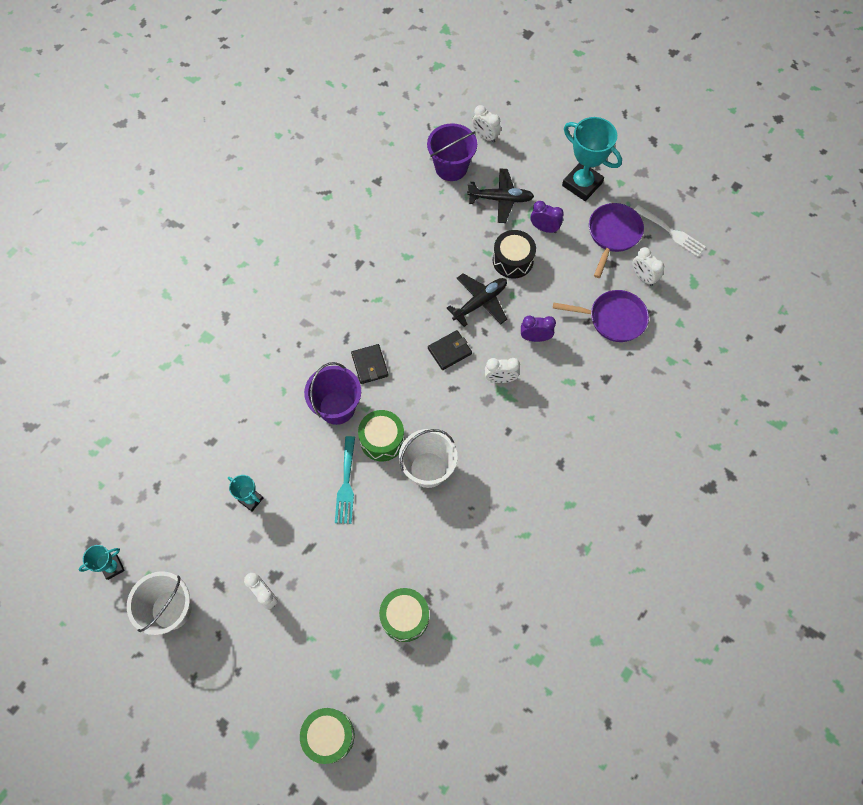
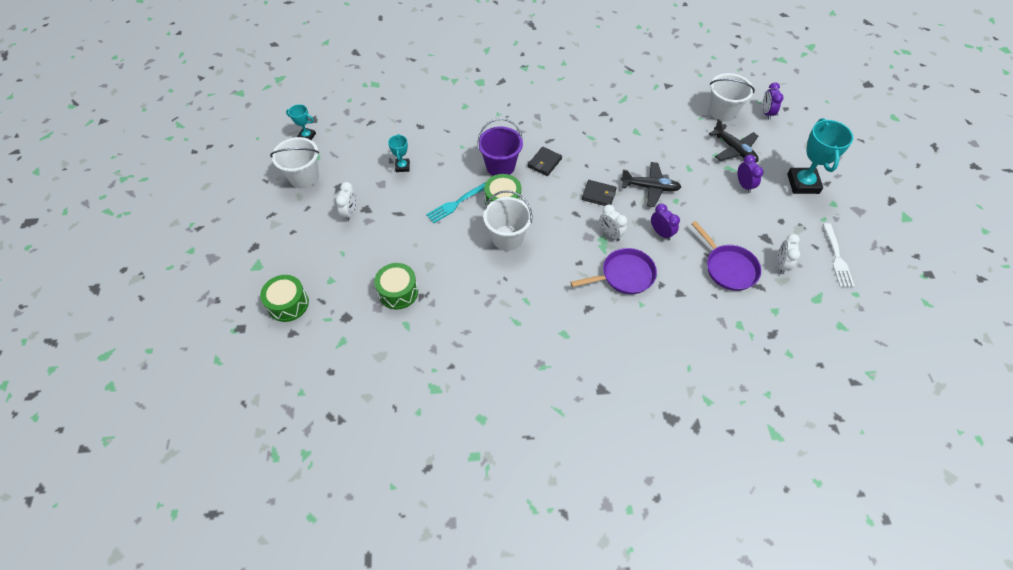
camera: 50 degrees right, 10 degrees down
purple bucket [427,123,477,181] -> white bucket [709,73,755,122]
white clock [472,105,501,143] -> purple clock [763,82,784,120]
black drum [493,230,536,279] -> none
purple pan [589,203,644,278] -> purple pan moved to [570,248,657,294]

